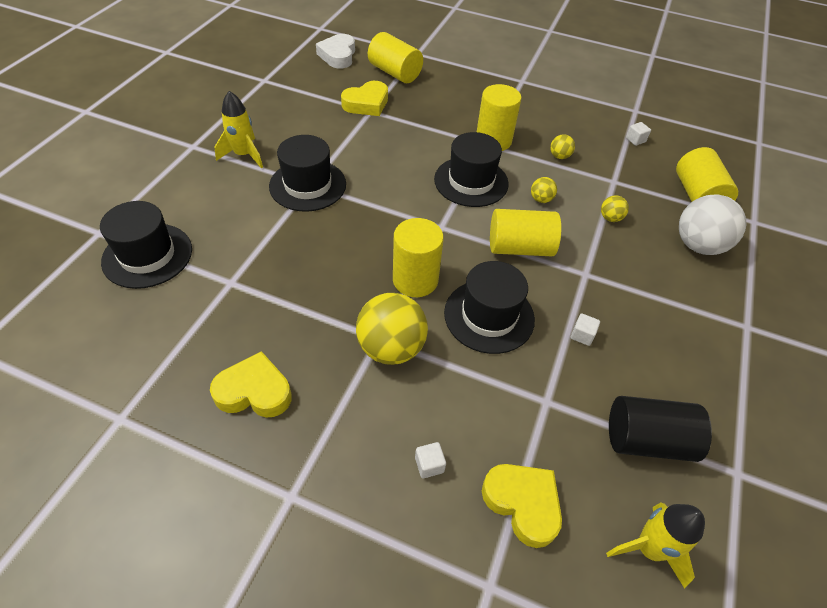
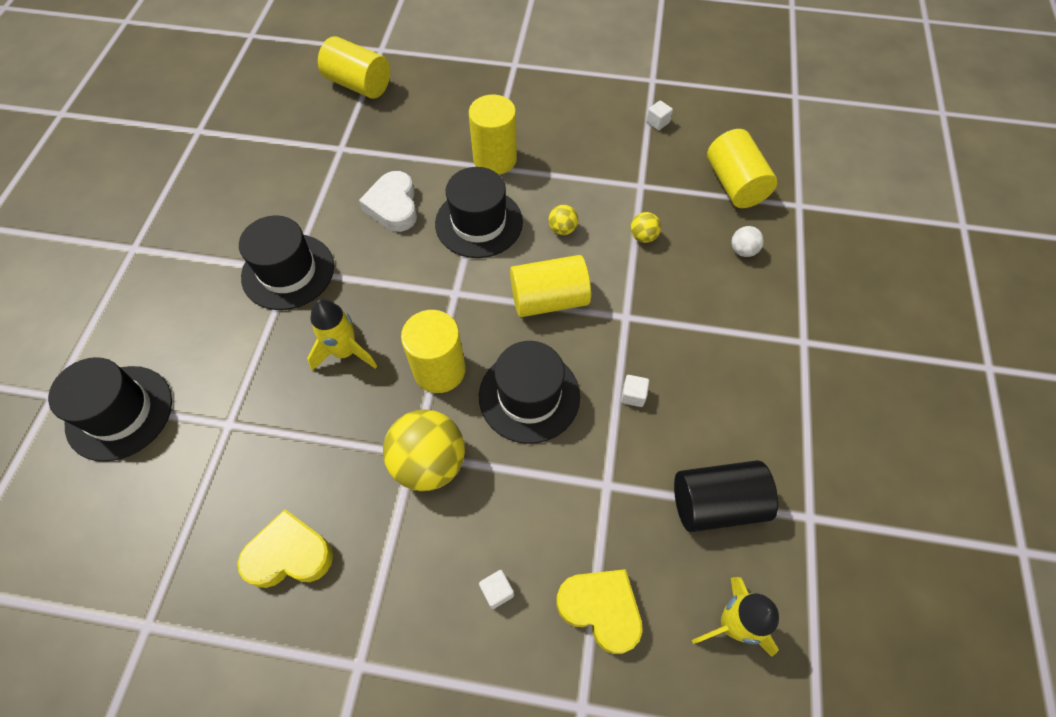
camera: 10 degrees left, 10 degrees up
yellow rocket [214,91,263,168] -> yellow rocket moved to [307,299,377,371]
white heart [316,34,355,68] -> white heart moved to [359,171,417,232]
yellow heart [341,81,388,116] -> none
yellow ball [550,134,575,159] -> none
white ball [679,194,747,255] -> white ball [731,226,764,257], size x0.46

